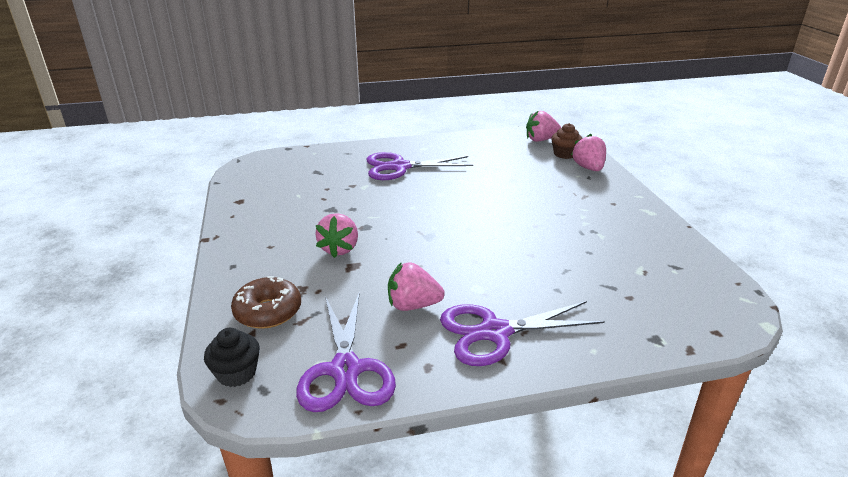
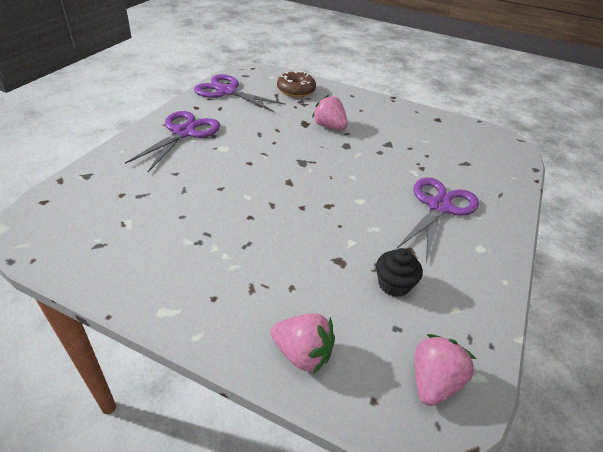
camera: 125 degrees right, 10 degrees up
black cupcake [204,328,260,387] -> black cupcake moved to [376,248,422,297]
pink strawberry [388,262,445,311] -> none
brown cupcake [551,123,583,159] -> none

